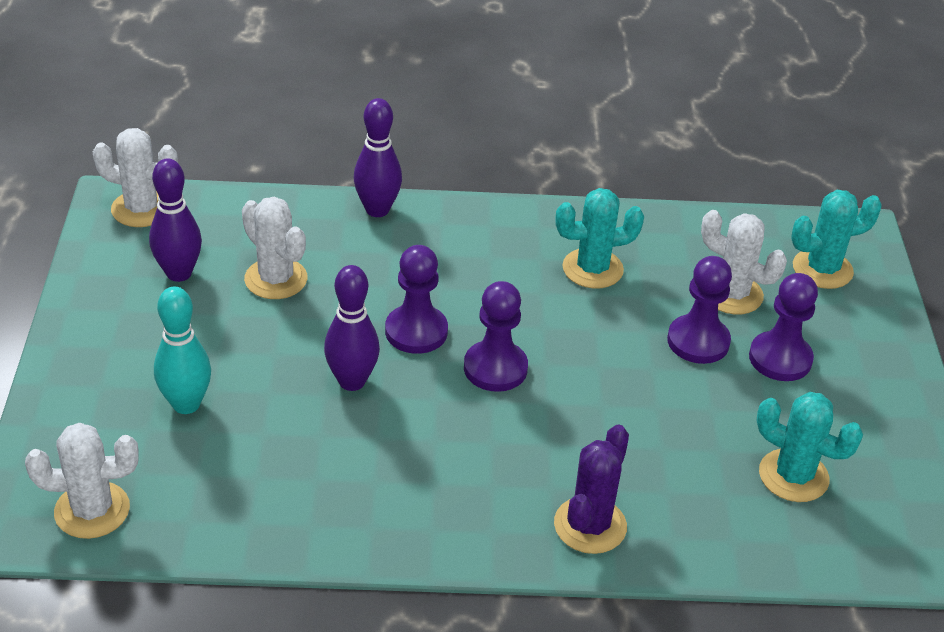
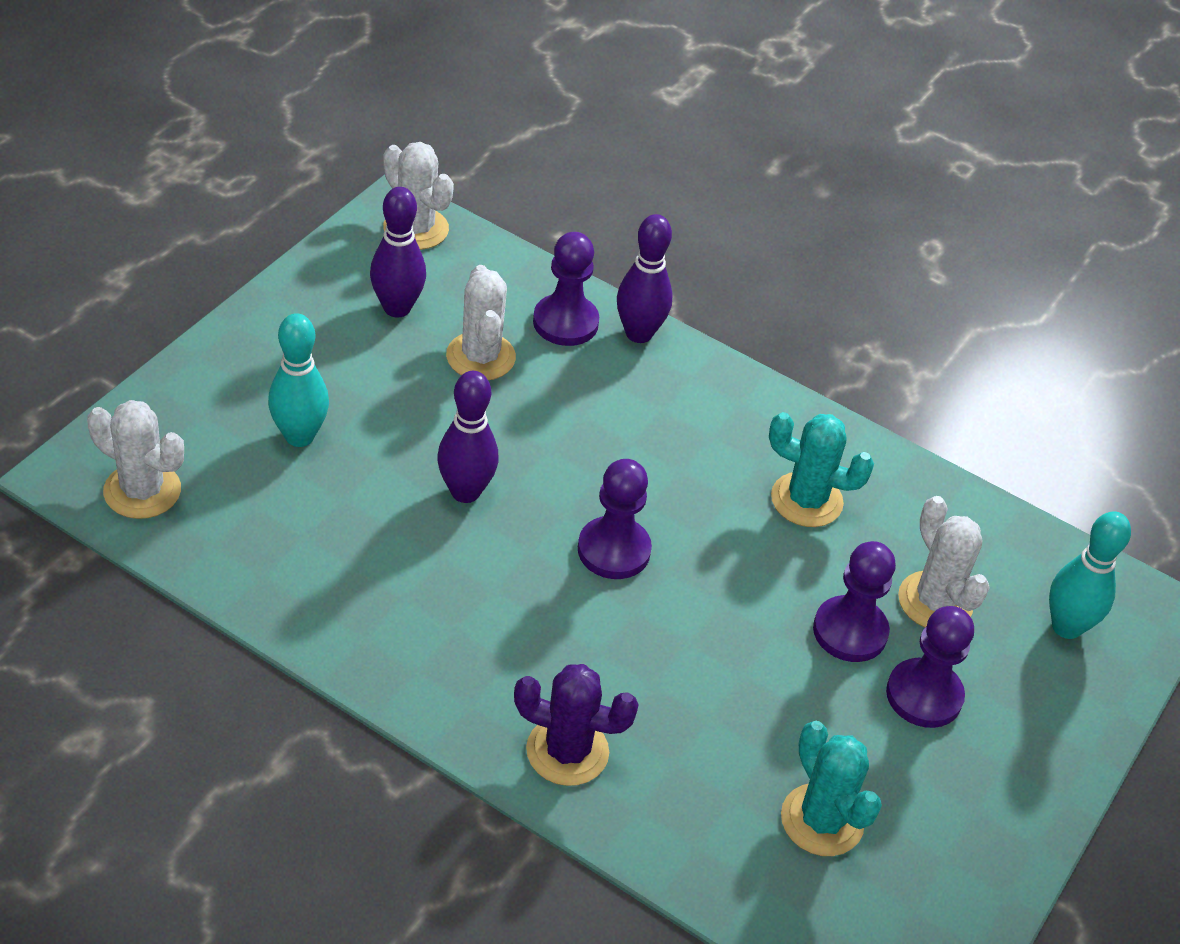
camera: 30 degrees right, 5 degrees up
purple pawn [385,245,448,354] -> purple pawn moved to [533,232,599,346]
purple cactus [554,424,629,554] -> purple cactus turned 45 degrees clockwise [514,664,639,786]
turquoise cactus [791,190,882,289] -> turquoise bowling pin [1049,511,1131,639]

